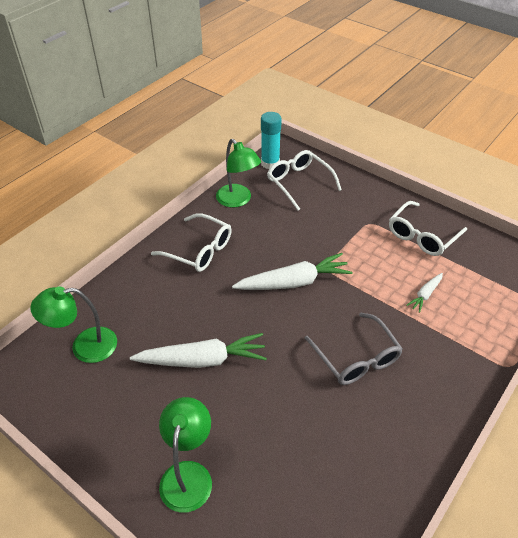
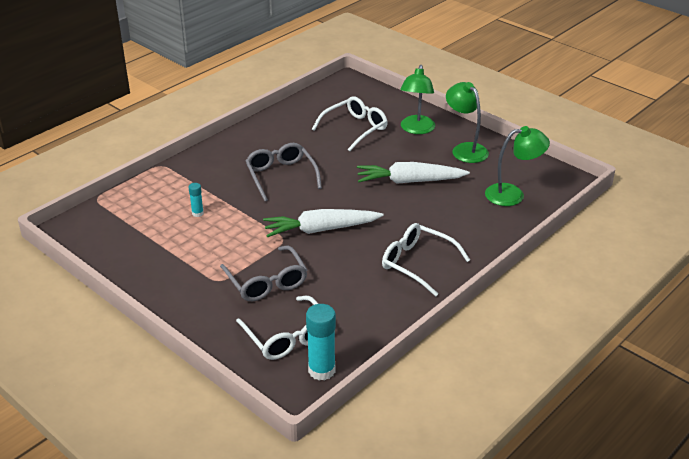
camera: 175 degrees left, 10 degrees down
green lamp [216,139,261,208] -> green lamp moved to [446,82,489,163]
white glasses [389,201,467,256] -> white glasses moved to [312,96,388,151]
white carrot [406,273,443,313] -> turquoise glue stick [189,183,204,217]
none -> grey glasses [220,246,307,301]

